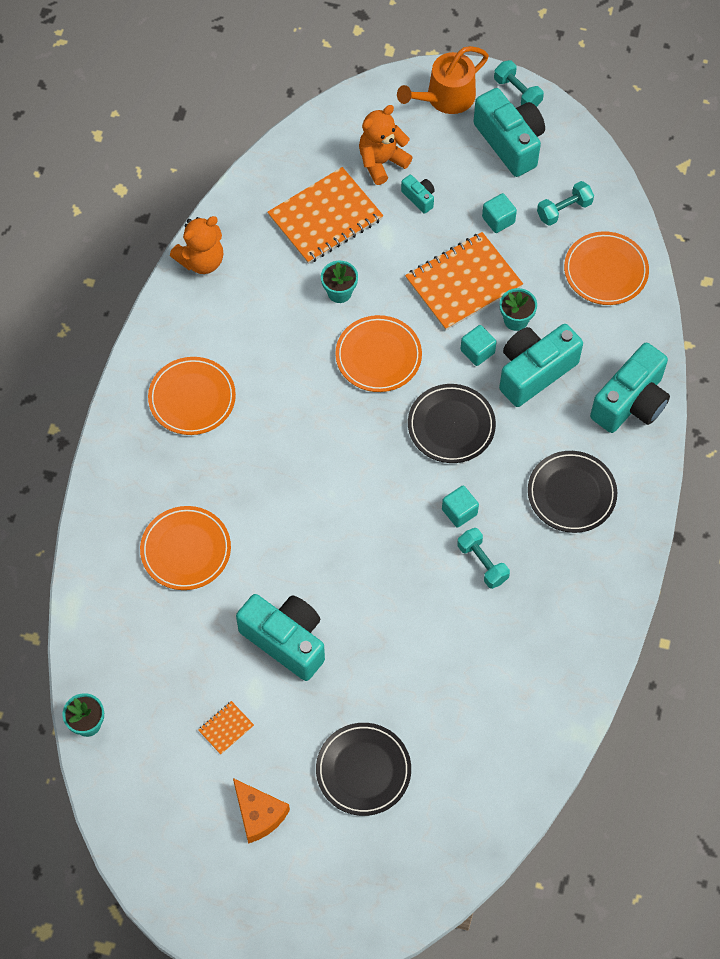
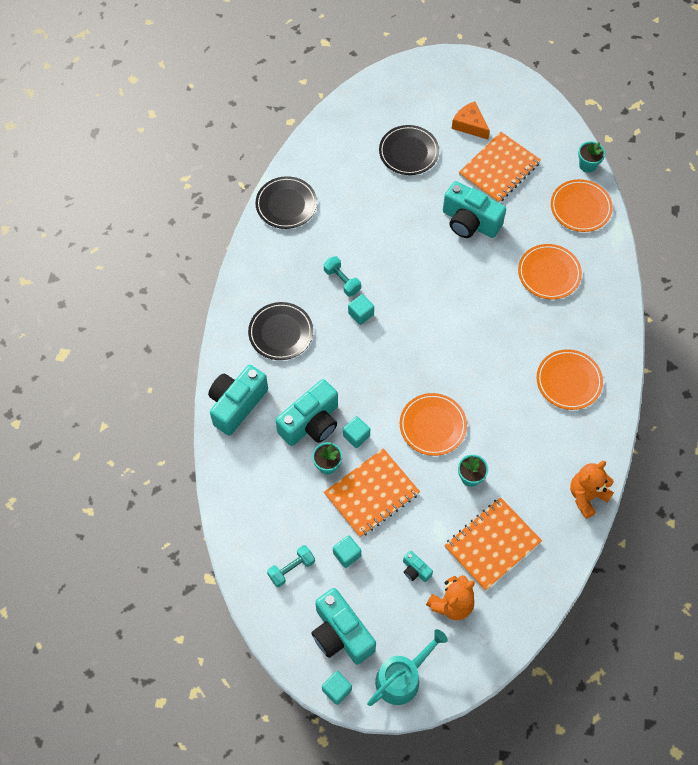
camera: 175 degrees right, 0 degrees up
orange notebook [198,701,254,755] -> orange notebook [459,132,541,203], size x2.34
orange watering can [397,46,489,114] -> turquoise watering can [367,629,448,706]
black plate [408,384,496,463] -> black plate moved to [255,176,317,229]
turquoise dumbbell [494,60,544,107] -> turquoise cube [322,671,352,705]
orange plate [564,231,649,305] -> orange plate moved to [551,179,613,232]

